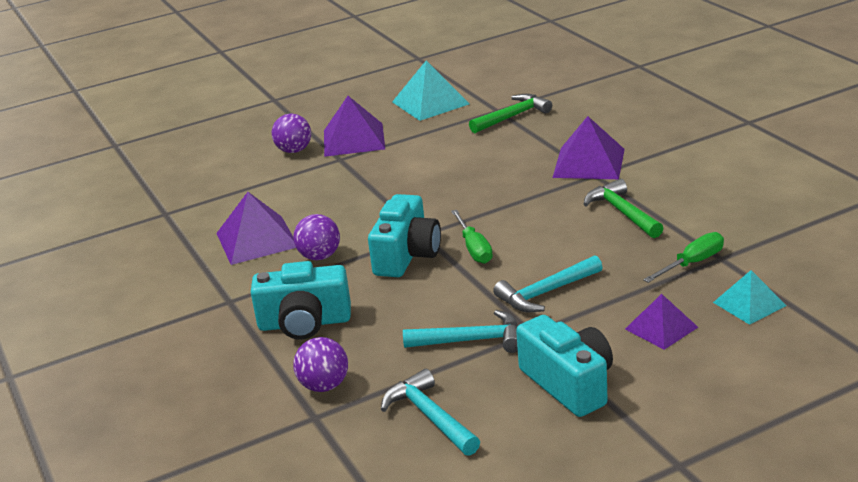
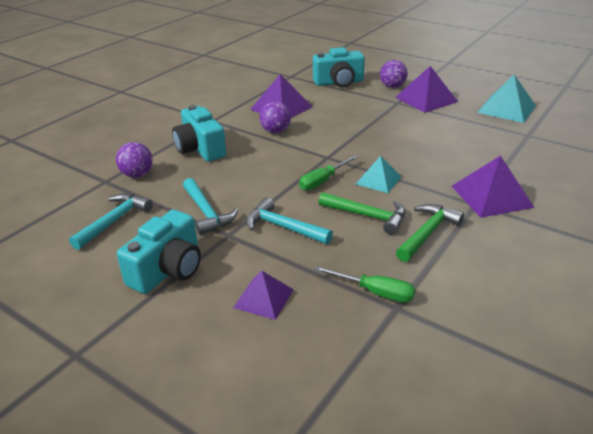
camera: 60 degrees right, 5 degrees up
turquoise camera [368,194,441,277] -> turquoise camera moved to [313,47,365,88]
green hammer [469,94,552,133] -> green hammer moved to [318,192,405,235]
turquoise pyramid [713,270,786,325] -> turquoise pyramid moved to [356,156,402,193]

